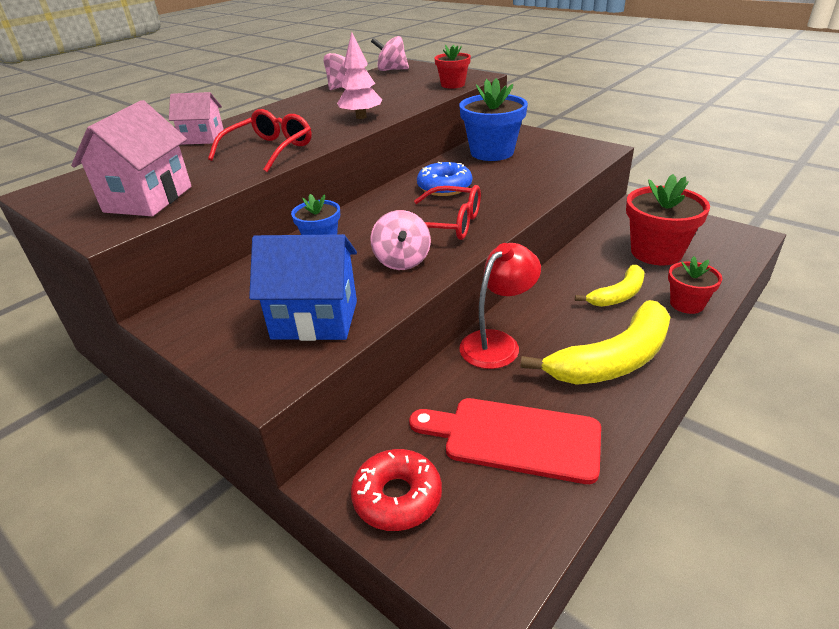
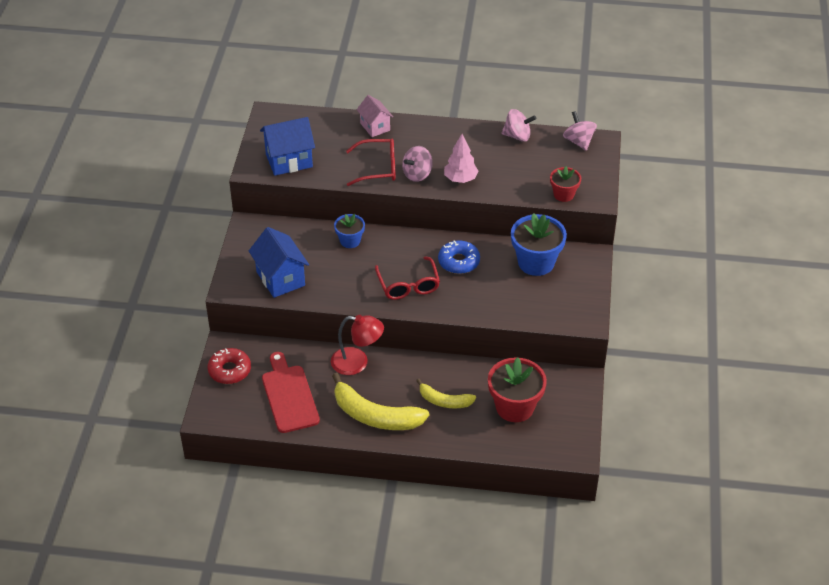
camera: 55 degrees right, 10 degrees up
pink house [71,100,191,216] -> blue house [260,117,315,176]
pink spinning top [371,210,431,270] -> pink spinning top moved to [402,146,433,182]
red flower pot [668,256,722,314] -> none

